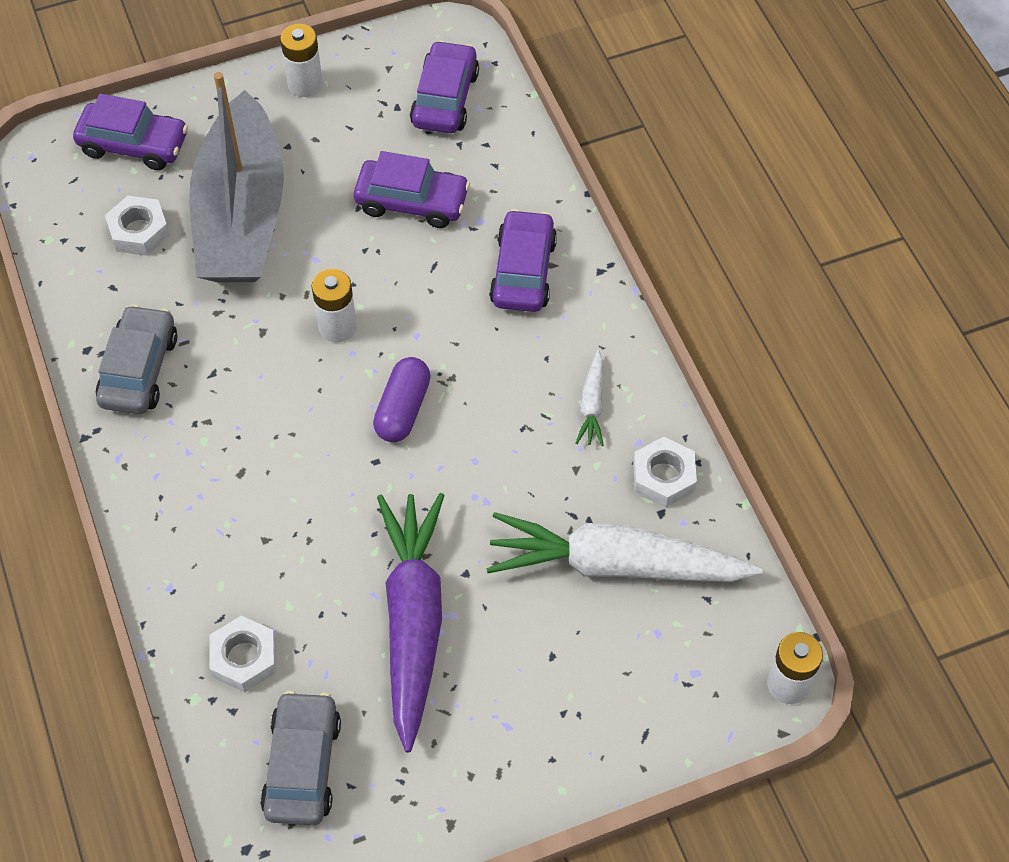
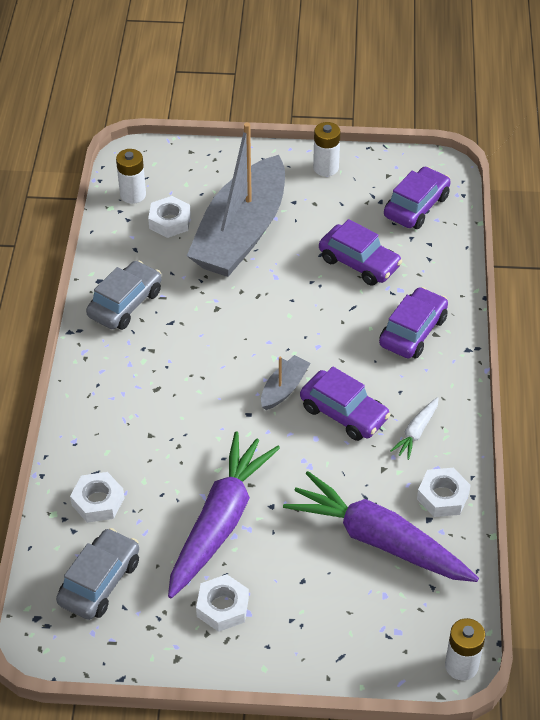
camera: 25 degrees right, 10 degrees down
purple car [73,94,188,170] -> purple car moved to [300,366,390,441]
white battery [311,269,357,343] -> white battery moved to [116,149,146,204]
purple capsule [373,357,431,442] -> grey boat [261,355,311,410]
white carrot [486,512,763,582] -> purple carrot [283,471,479,582]
none -> white nut [196,574,249,632]

